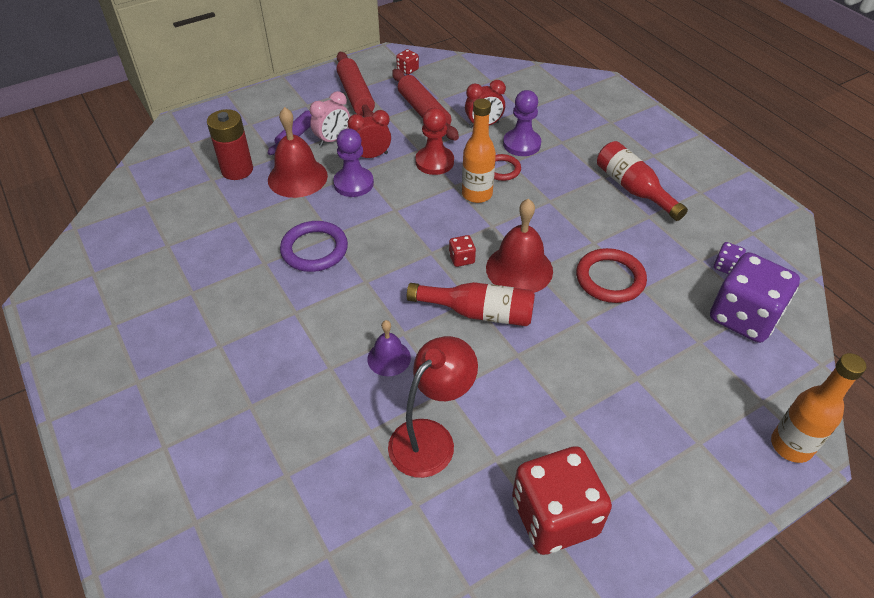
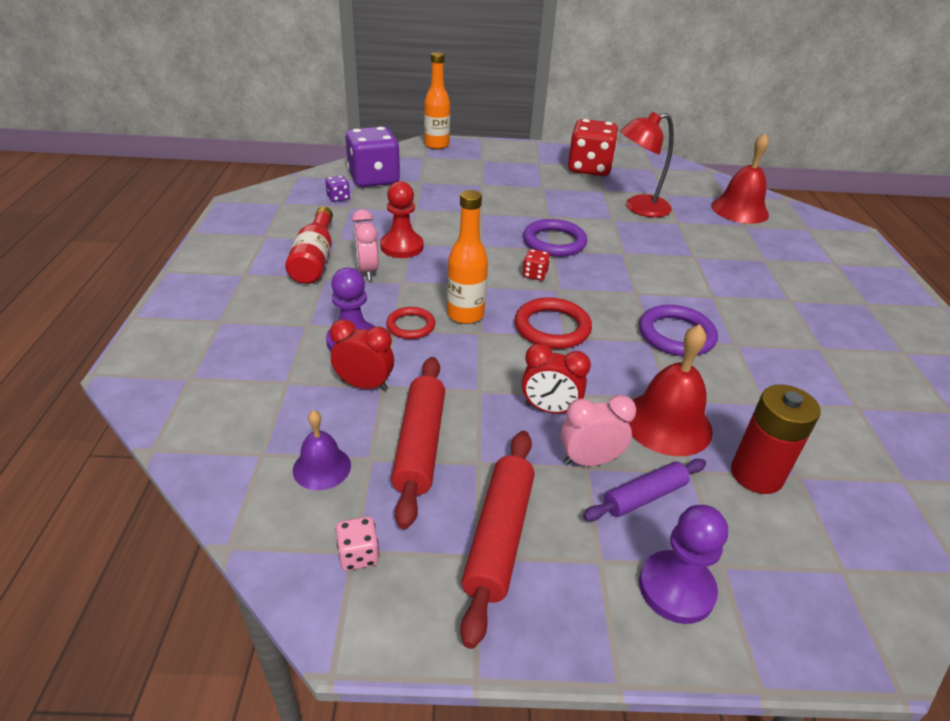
camera: 150 degrees left, 10 degrees down
purple pawn [333,129,374,197] -> purple pawn moved to [639,505,728,624]
purple bell [367,320,411,376] -> purple bell moved to [293,410,351,490]
red dice [396,49,419,75] -> pink dice [336,516,379,571]
red bottle [407,282,535,326] -> purple ring [523,219,587,257]
red pawn [415,108,454,175] -> red pawn moved to [380,181,423,258]
red bell [486,199,553,293] -> red bell moved to [711,133,769,224]
red ring [576,248,647,303] -> red ring moved to [515,297,592,349]
none -> pink clock [352,209,379,280]

